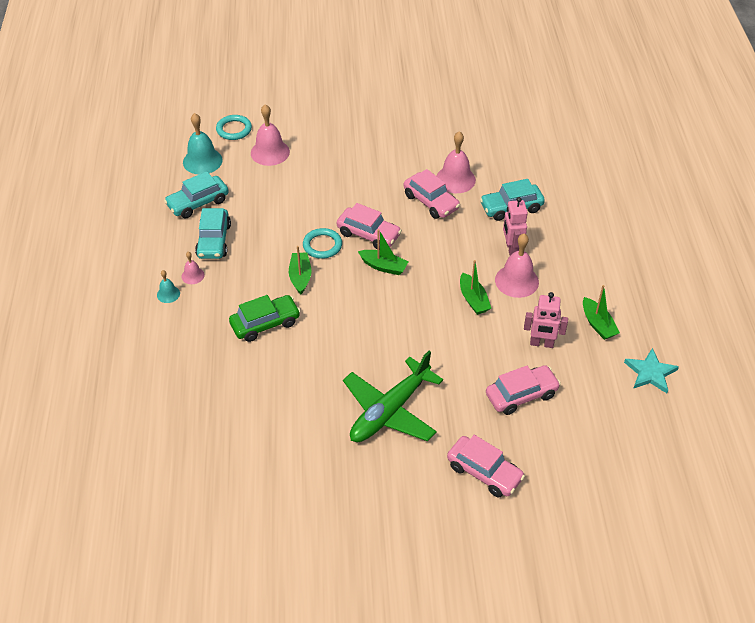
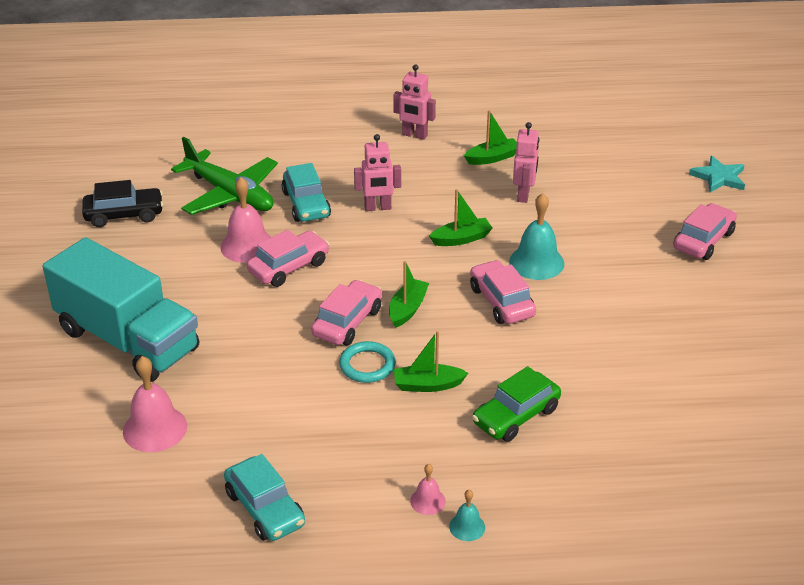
camera: 90 degrees left, 10 degrees down
turquoise bell [183,113,223,175] -> turquoise bell moved to [509,193,564,280]
turquoise car [195,208,231,259] -> none
turquoise ring [216,115,252,140] -> none
green car [229,295,300,342] -> green car turned 105 degrees counterclockwise [472,366,561,442]
green plane [343,351,443,442] -> green plane moved to [171,137,278,215]
pink car [486,365,561,415] -> pink car moved to [470,260,536,324]
pink bell [495,234,539,298] -> none
turquoise star [624,348,679,393] -> turquoise star moved to [689,156,745,192]
none -> turquoise truck [43,237,199,382]
none -> black car [82,180,163,227]
none -> pink robot [394,65,436,140]

